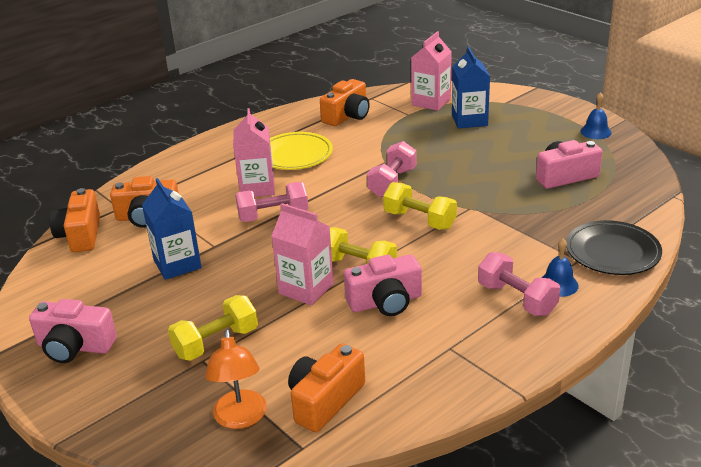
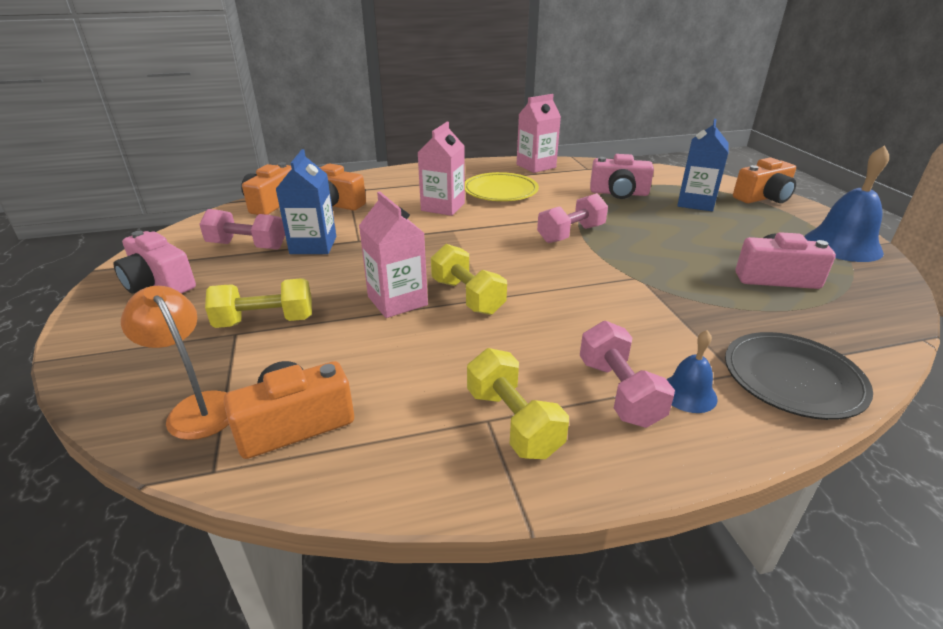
camera: 25 degrees right, 0 degrees up
orange lamp [205,329,267,429] -> orange lamp turned 120 degrees clockwise [121,286,229,440]
pink dumbbell [235,182,308,222] -> pink dumbbell moved to [199,209,285,250]
orange camera [320,79,370,126] -> orange camera moved to [733,157,796,203]
pink camera [344,255,422,316] -> pink camera moved to [590,154,654,199]
yellow dumbbell [383,182,457,230] -> yellow dumbbell moved to [467,348,569,459]
pink carton [411,31,452,111] -> pink carton moved to [517,94,561,173]
blue bell [580,92,612,139] -> blue bell [805,145,889,262], size x1.89

